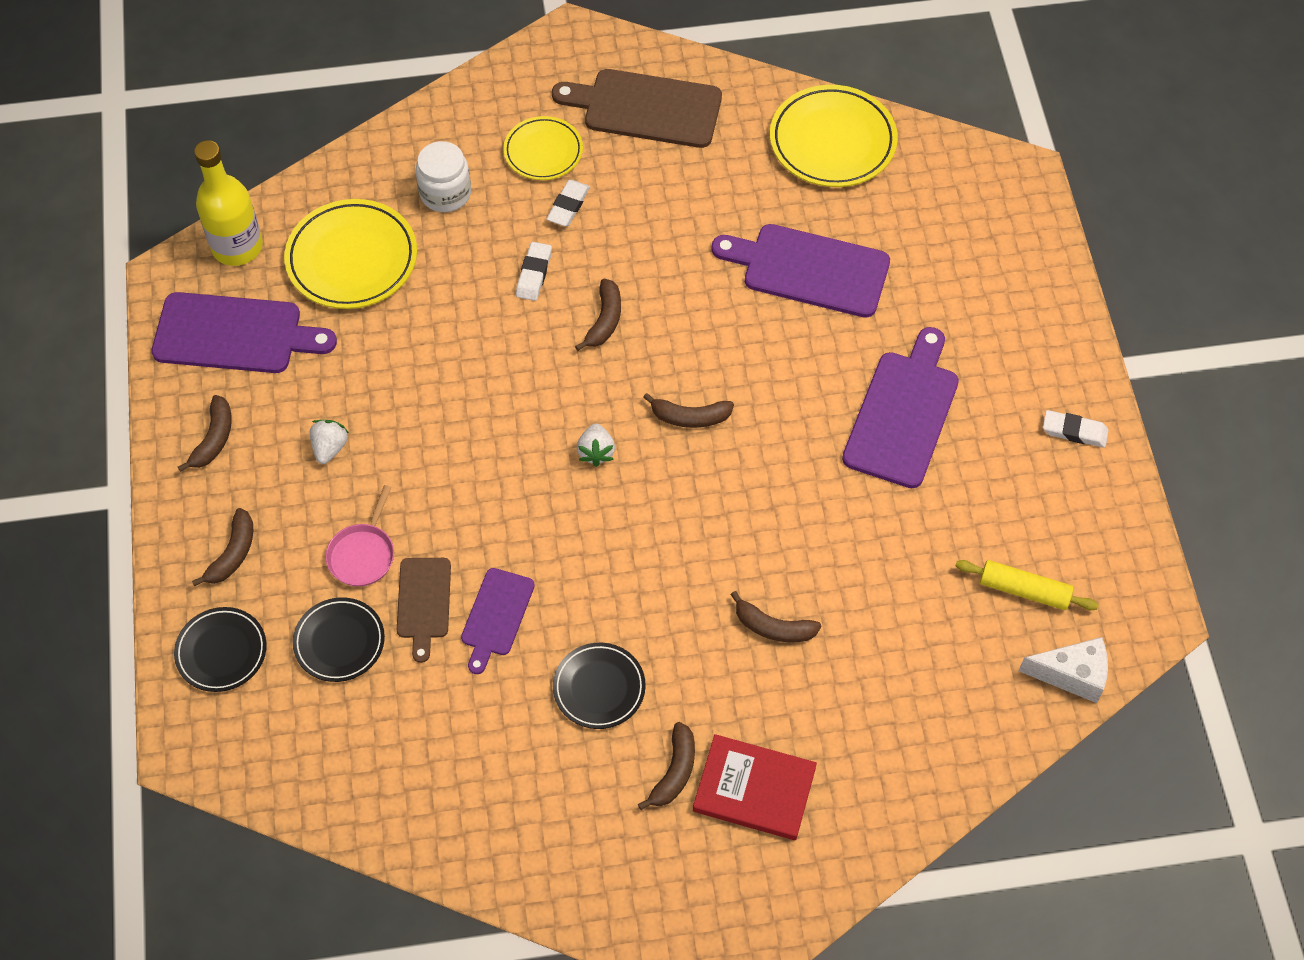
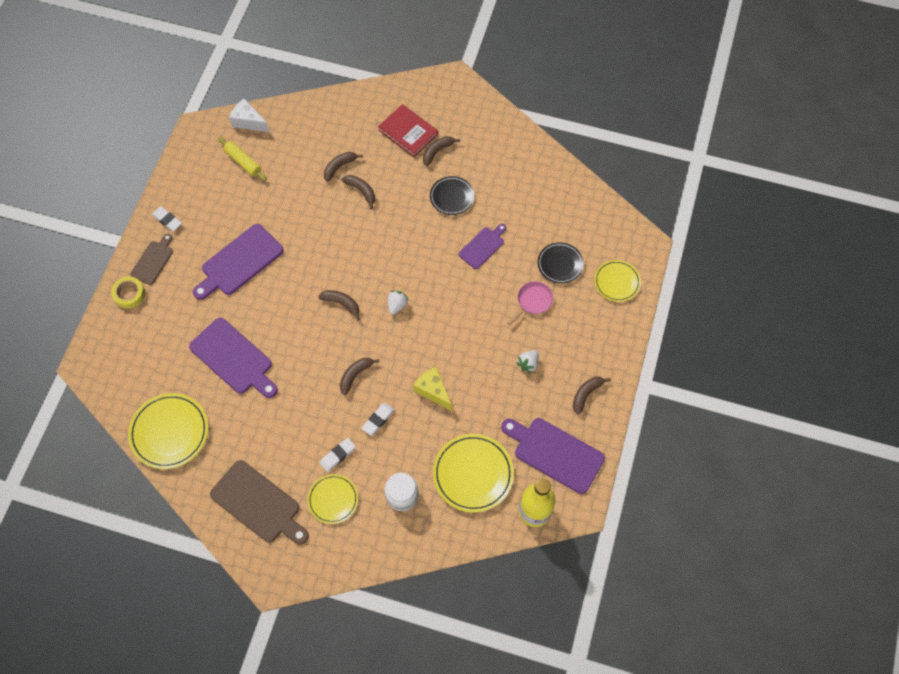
camera: 155 degrees left, 5 degrees up
black plate [174,607,267,692] -> yellow plate [594,260,641,302]
brown banana [192,508,253,586] -> brown banana moved to [324,152,363,182]
brown cutting board [397,558,451,663] -> brown cutting board moved to [130,234,173,285]
none -> yellow tape [111,277,145,309]
none -> yellow cheese [413,367,452,411]

